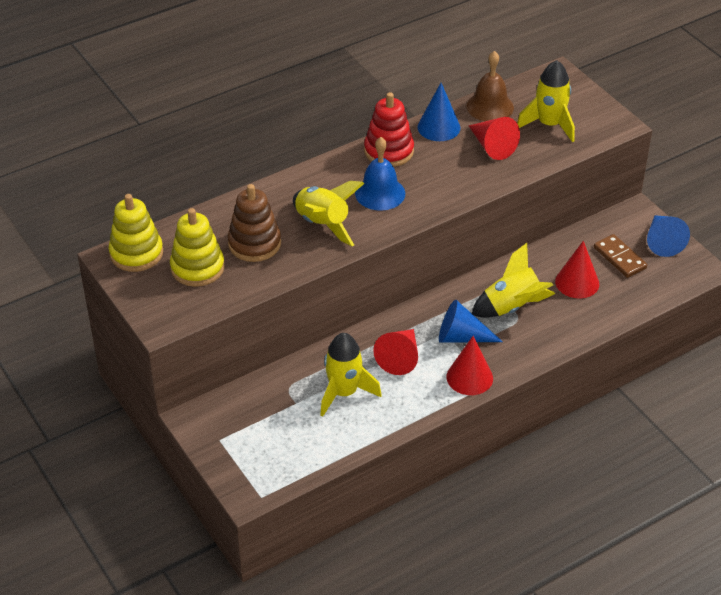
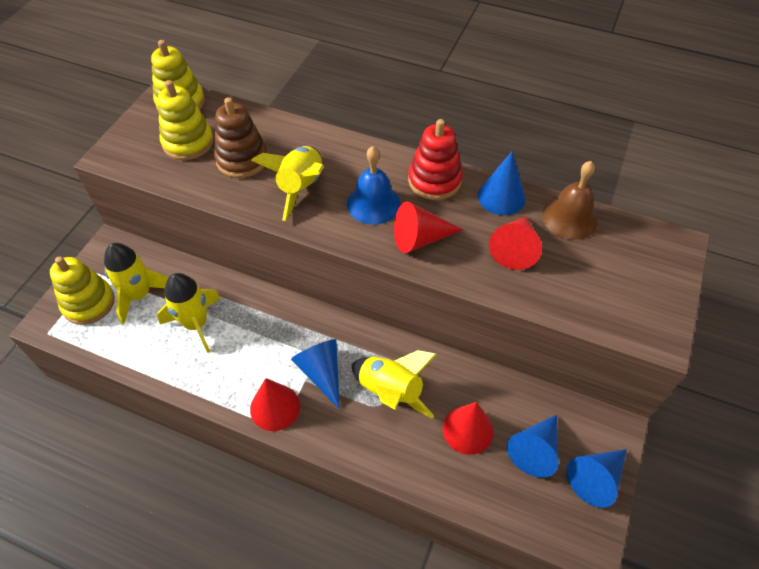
camera: 55 degrees right, 10 degrees up
red cone [373,329,418,375] -> red cone moved to [394,201,463,253]
yellow rocket [517,60,575,142] -> yellow rocket moved to [104,243,169,324]
brown domino [594,234,647,278] -> blue cone [507,415,558,478]
none -> yellow stacking toy [50,256,115,325]

